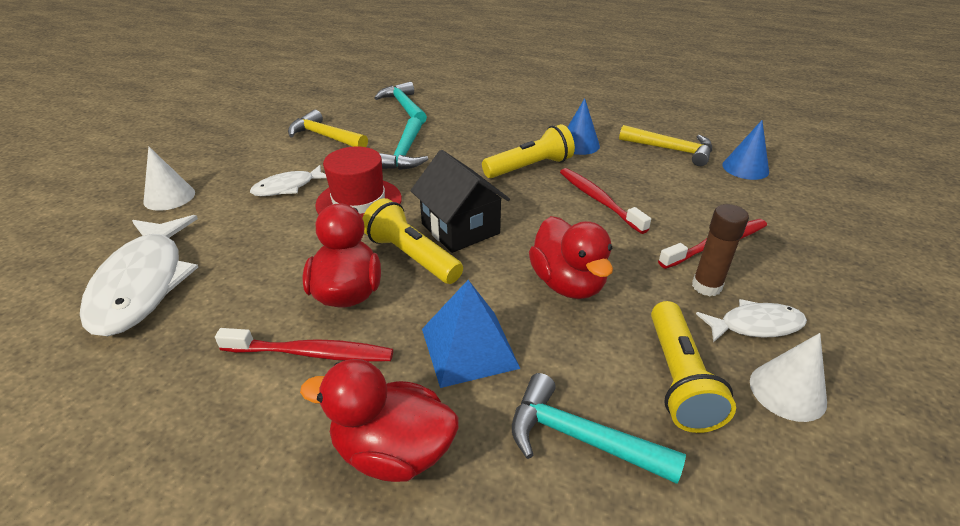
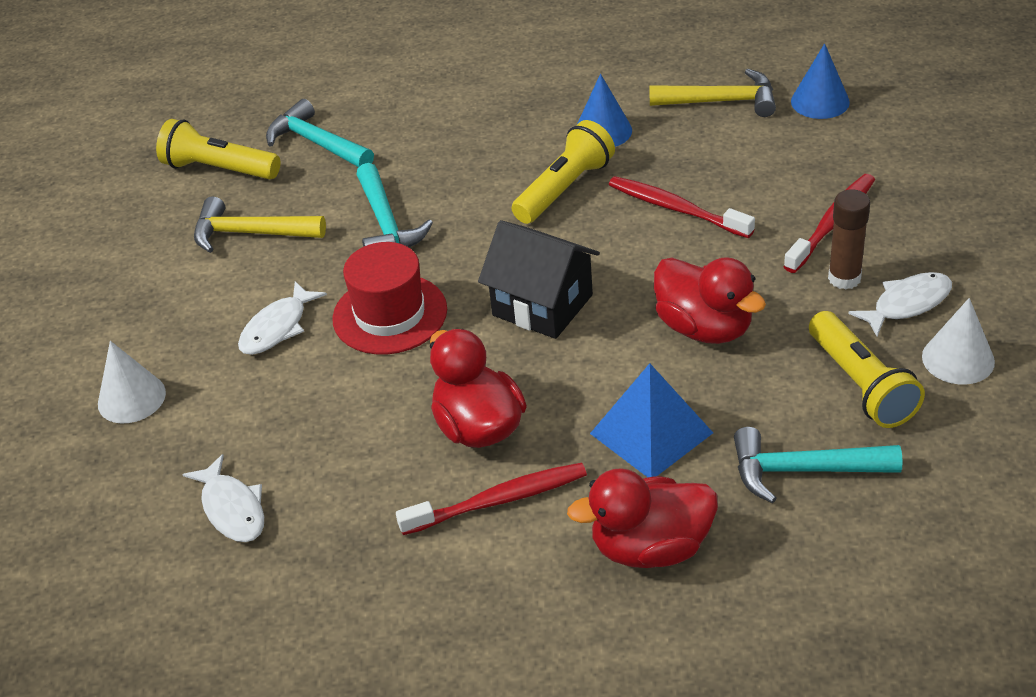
camera: 20 degrees left, 5 degrees up
white fish [80,215,198,336] -> white fish [182,454,264,542], size x0.53
yellow flashlight [363,198,463,284] -> yellow flashlight moved to [156,119,280,180]

